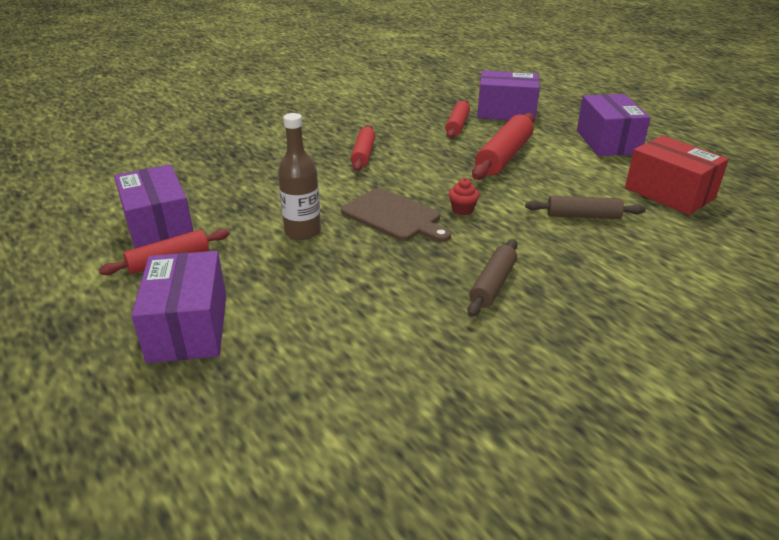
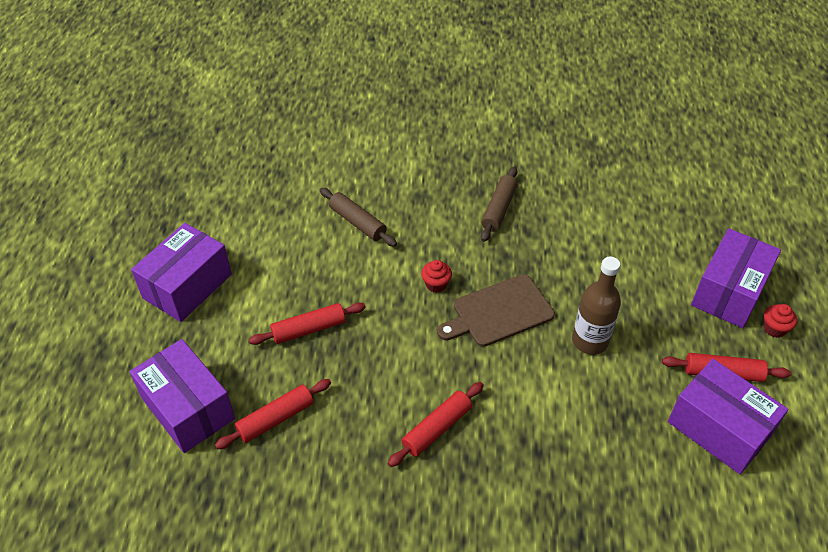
camera: 140 degrees left, 15 degrees up
purple box [114,164,193,249] -> purple box turned 60 degrees counterclockwise [668,359,788,474]
brown cutting board [341,188,451,242] -> brown cutting board turned 105 degrees counterclockwise [437,274,555,347]
brown rolling pin [468,239,518,317] -> brown rolling pin turned 45 degrees counterclockwise [481,166,518,242]
red rolling pin [472,113,535,180] -> red rolling pin [249,303,366,345], size x0.63
red box [625,135,729,215] -> none
none -> red cupcake [764,304,797,338]

